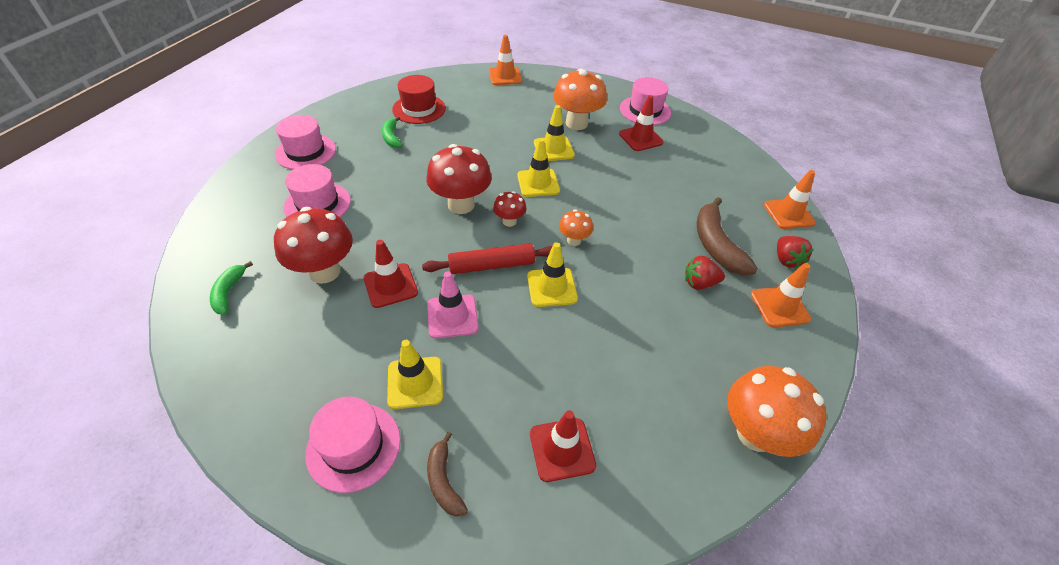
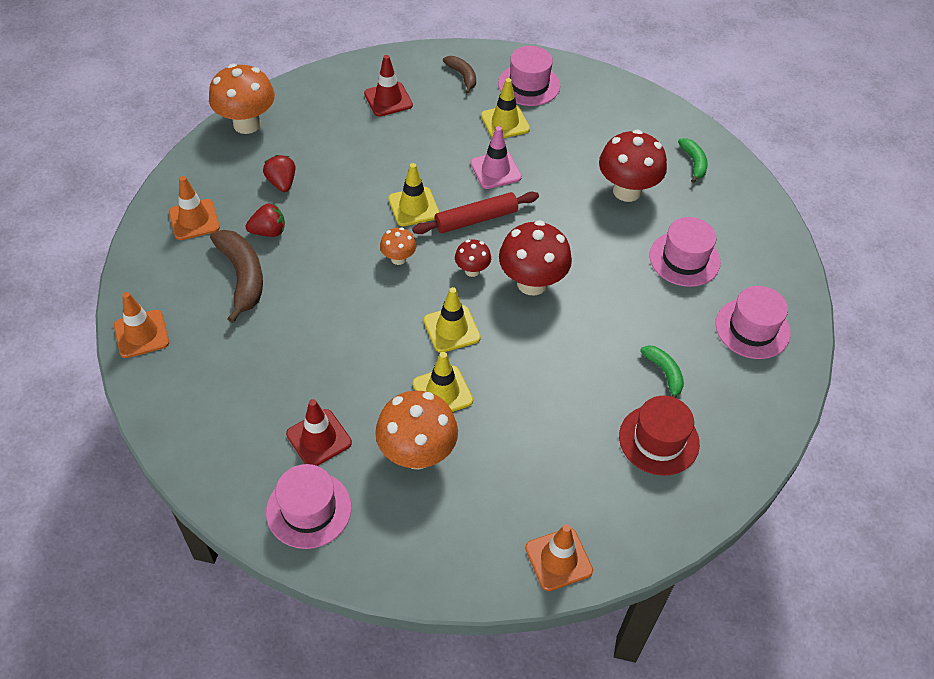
camera: 170 degrees right, 5 degrees up
red traffic cone [363,240,418,308] -> none
red strawberry [777,236,813,269] -> red strawberry moved to [263,155,295,192]

